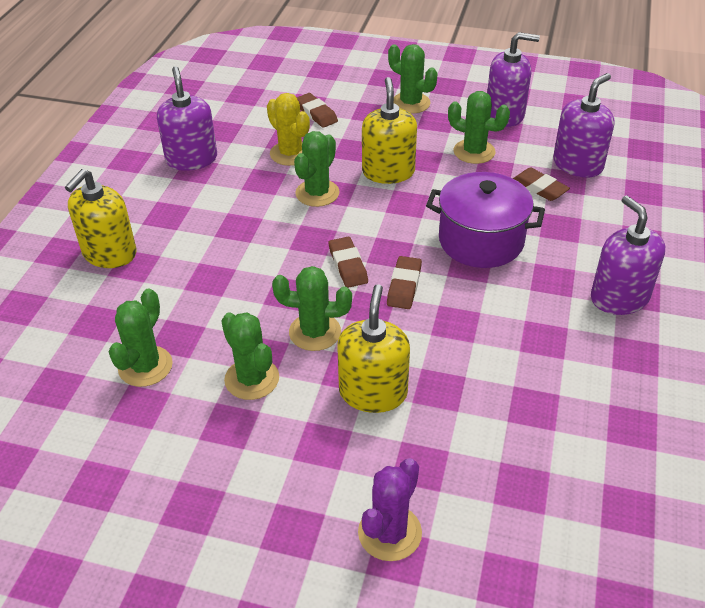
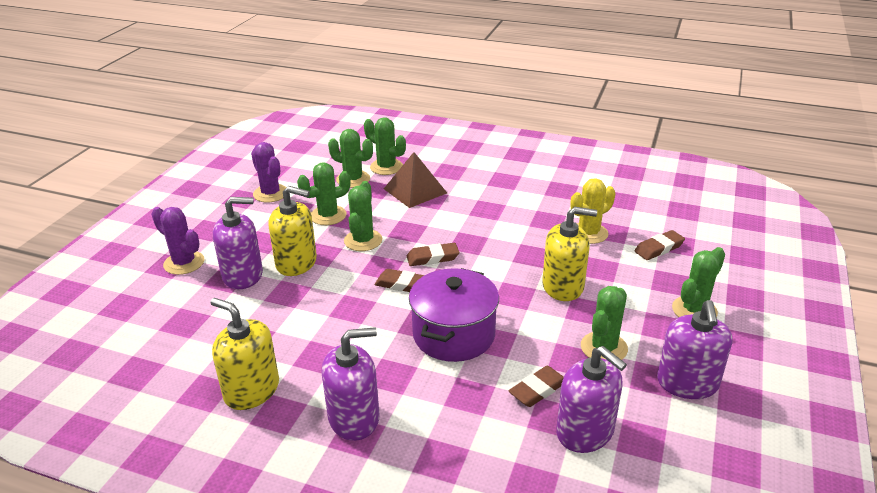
camera: 95 degrees right, 10 degrees down
yellow soap dispenser [65,169,136,268] -> yellow soap dispenser moved to [210,298,279,410]
purple soap dispenser [157,66,217,171] -> purple soap dispenser moved to [213,197,263,289]
green cactus [294,131,340,207] -> green cactus moved to [364,117,406,175]
none -> purple cactus [251,142,287,202]
none -> brown pyramid [384,152,447,208]

